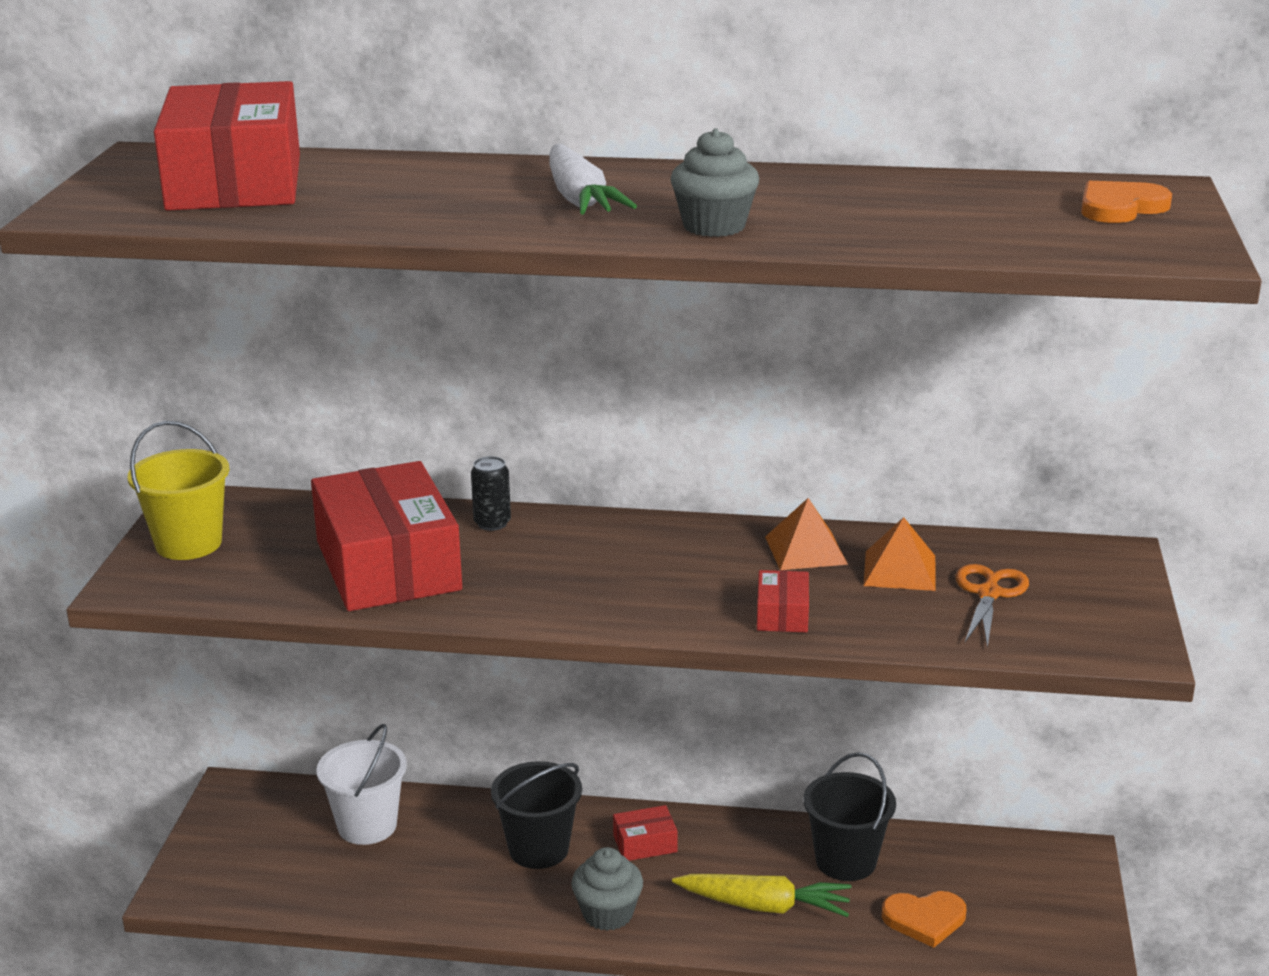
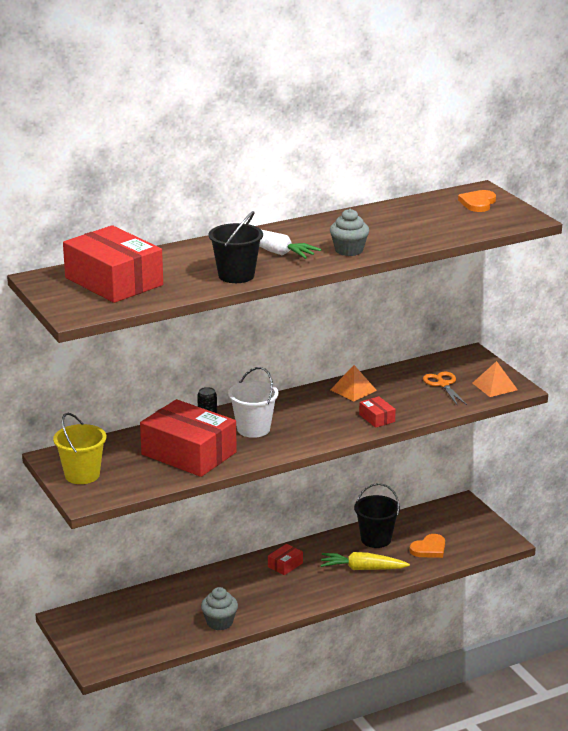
camera: 35 degrees left, 0 degrees up
white bucket [316,724,407,845] -> white bucket moved to [228,367,278,438]
black bucket [491,761,582,869] -> black bucket moved to [208,211,263,283]
grey cupcake [571,847,643,931] -> grey cupcake moved to [201,587,238,630]
yellow carrot [672,874,851,917] -> yellow carrot turned 150 degrees counterclockwise [320,552,410,570]
orange pyramid [864,517,935,591] -> orange pyramid moved to [473,361,518,397]

